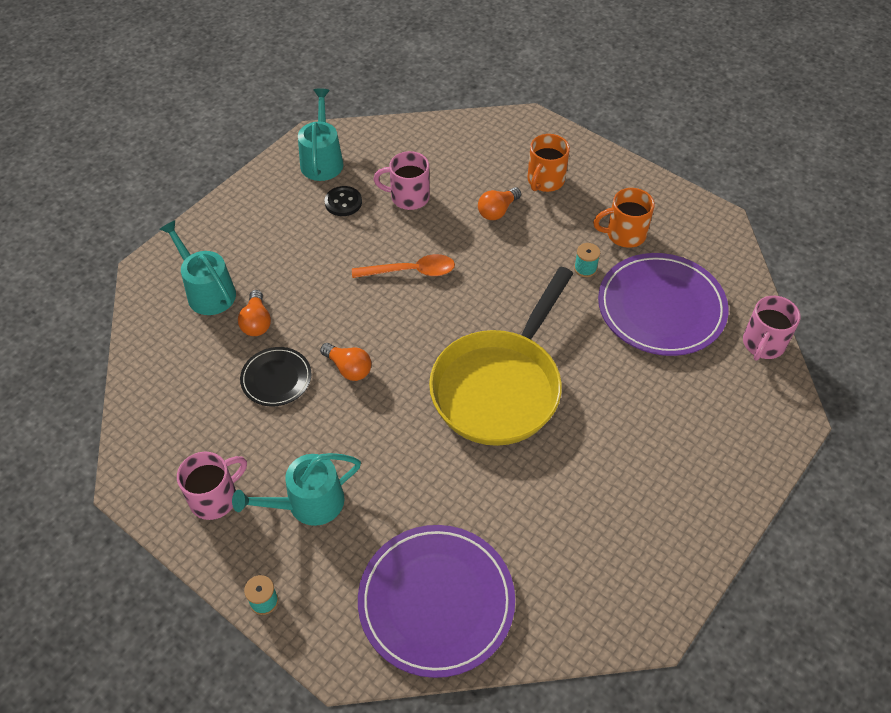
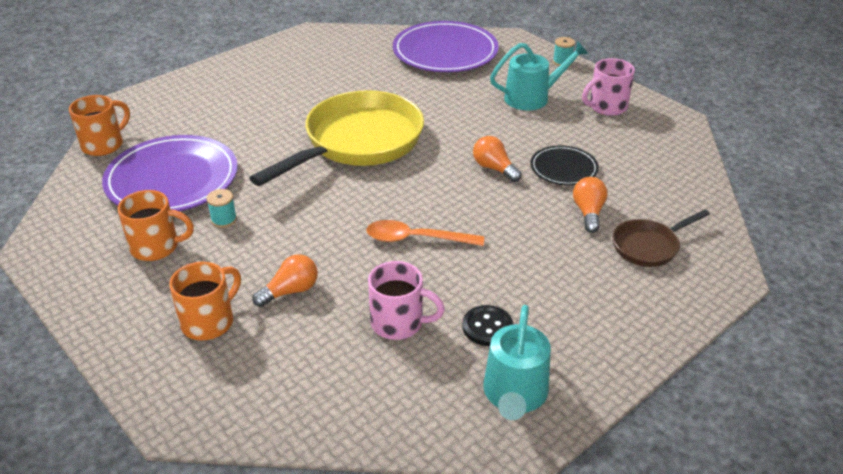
camera: 170 degrees left, 15 degrees down
turquoise watering can [160,220,236,315] -> brown pan [613,210,710,267]
pink mug [743,296,801,361] -> orange mug [69,95,130,156]

